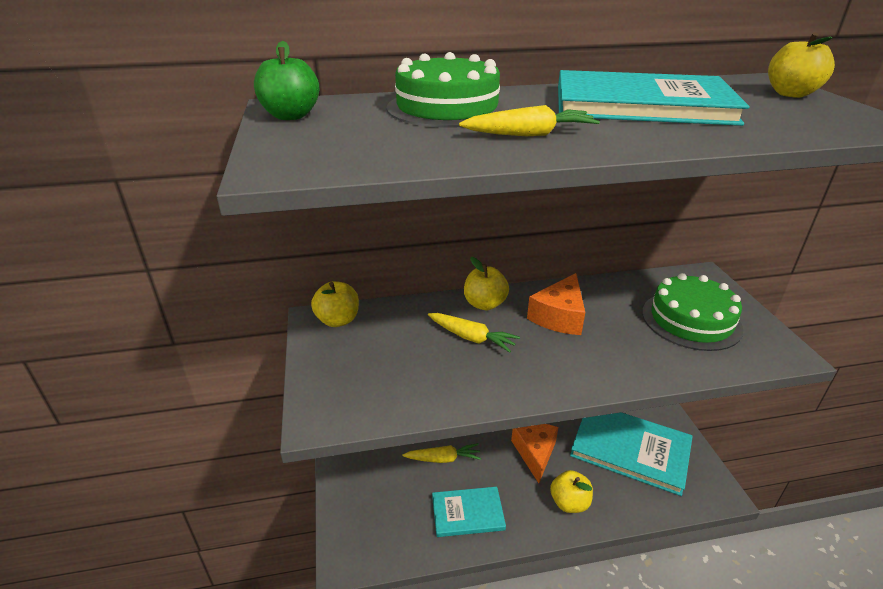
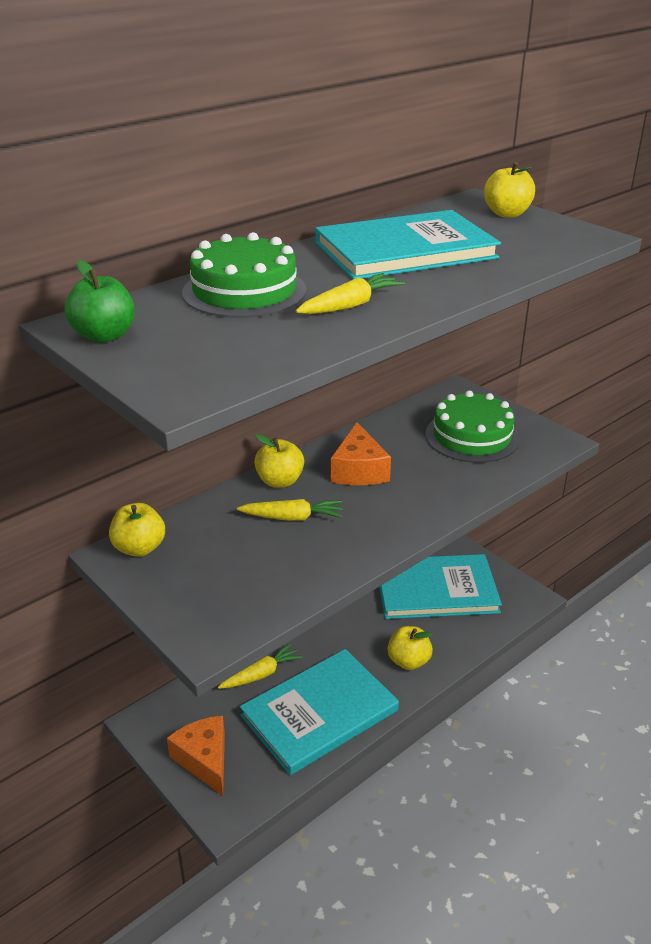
camera: 30 degrees left, 0 degrees up
turquoise book [432,487,506,537] -> turquoise book [240,649,399,775], size x1.74
orange cheese [511,424,558,483] -> orange cheese moved to [167,716,225,796]

